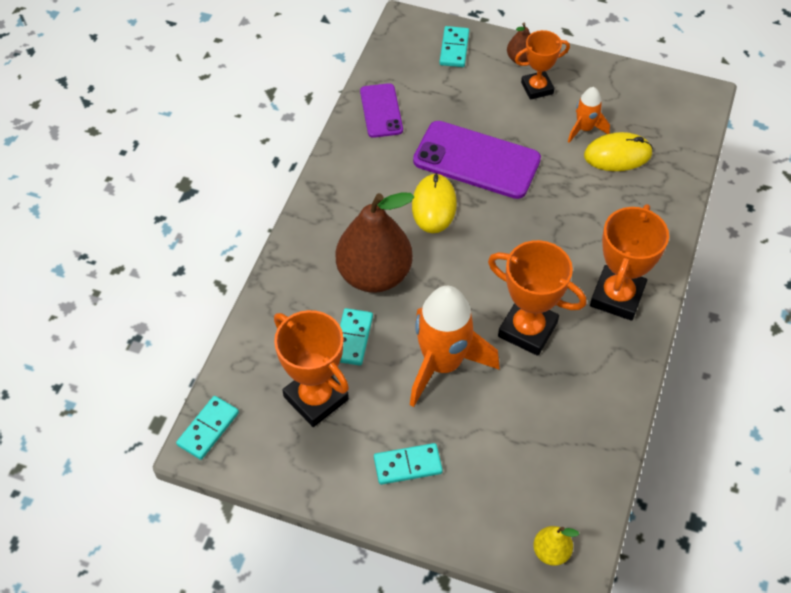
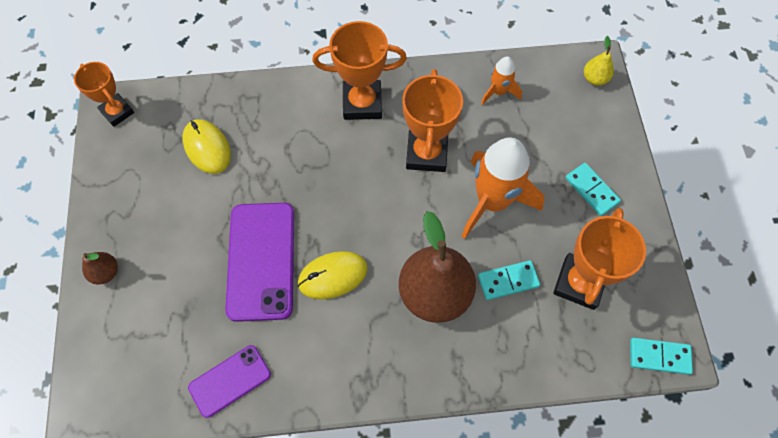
camera: 115 degrees left, 10 degrees up
turquoise domino [440,26,469,67] -> none
orange trophy [515,30,570,100] -> orange trophy moved to [74,62,134,127]
orange rocket [568,87,610,143] -> orange rocket moved to [481,56,522,105]

